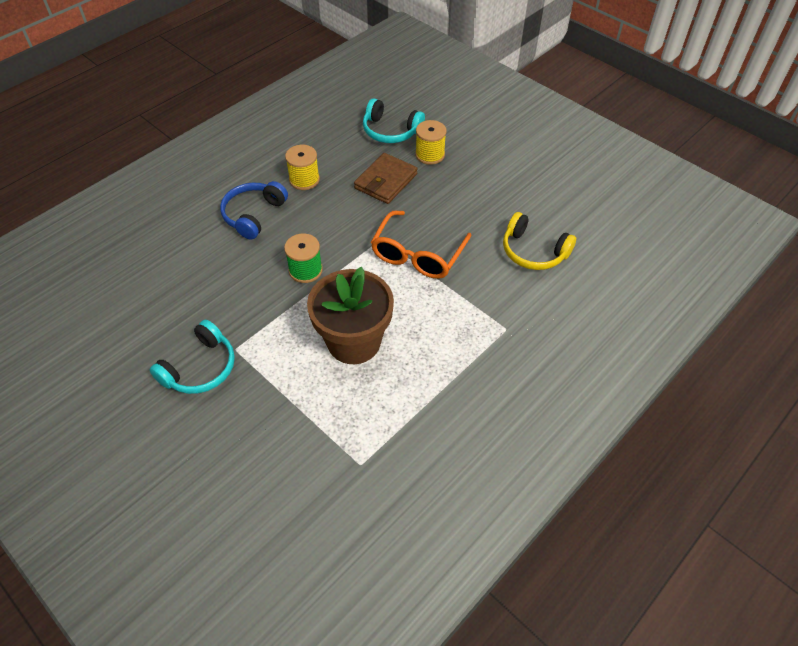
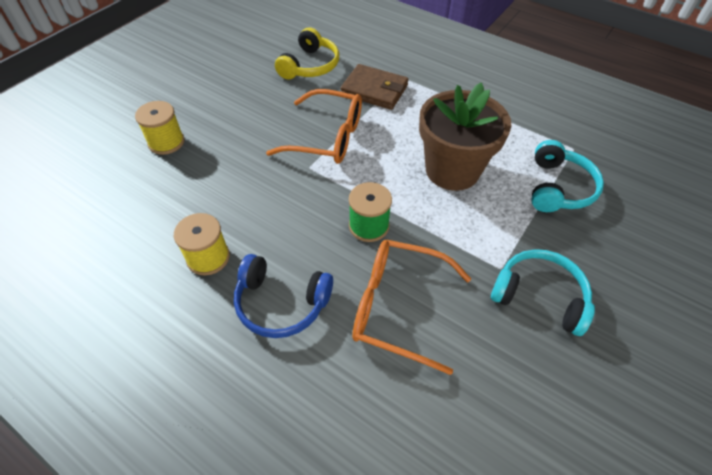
camera: 100 degrees left, 0 degrees up
brown wallet [354,153,418,204] -> brown wallet moved to [340,64,409,110]
turquoise headphones [363,98,425,143] -> turquoise headphones moved to [531,140,604,212]
none -> orange glasses [352,240,471,375]

